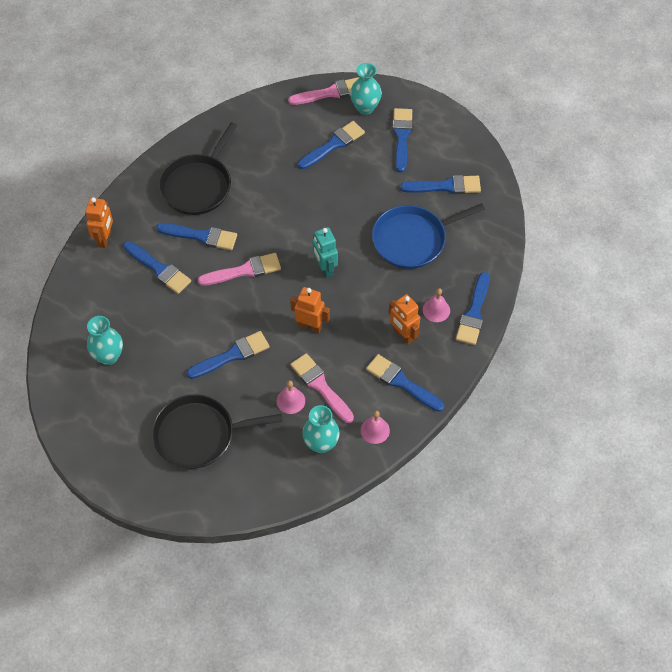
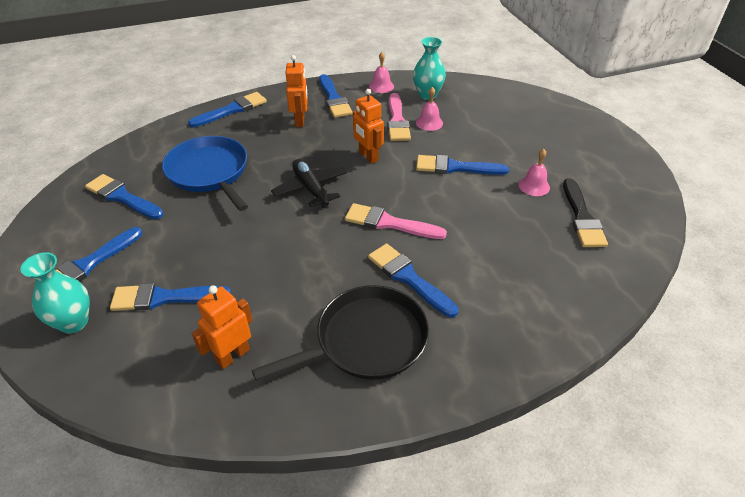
camera: 145 degrees left, 15 degrees down
orange robot [85,197,113,248] -> orange robot moved to [192,285,252,369]
turquoise vase [87,316,123,365] -> black brush [563,178,608,247]
blue brush [123,241,191,294] -> none
black pan [152,395,283,469] -> none
pink brush [288,77,359,105] -> none
turquoise robot [312,227,338,278] -> black plane [271,159,347,208]
blue pan [372,203,485,269] -> blue pan turned 135 degrees counterclockwise [162,136,248,211]
pink bell [423,288,450,322] -> pink bell moved to [518,149,550,196]

